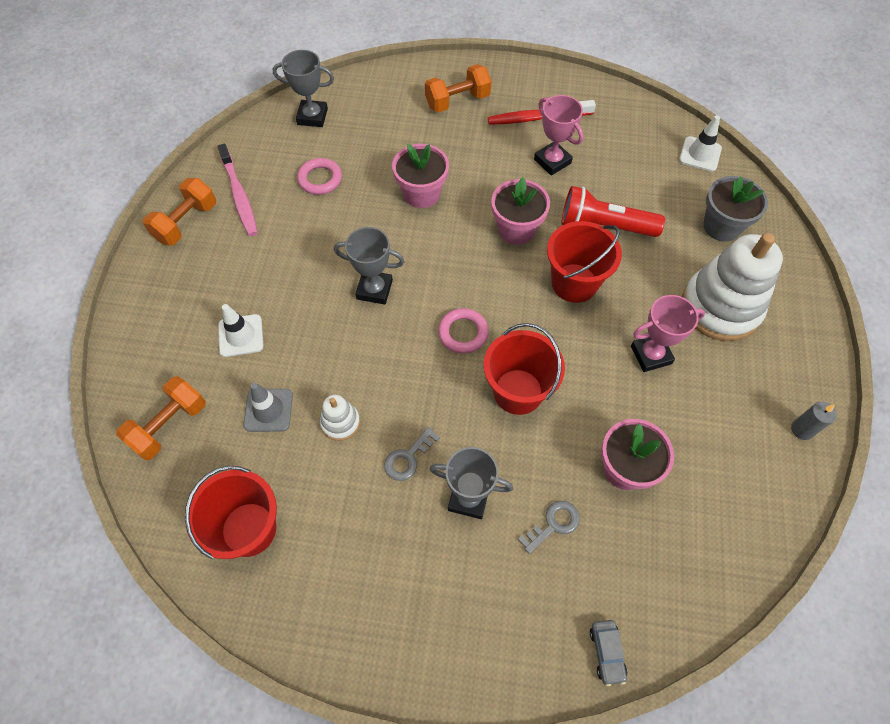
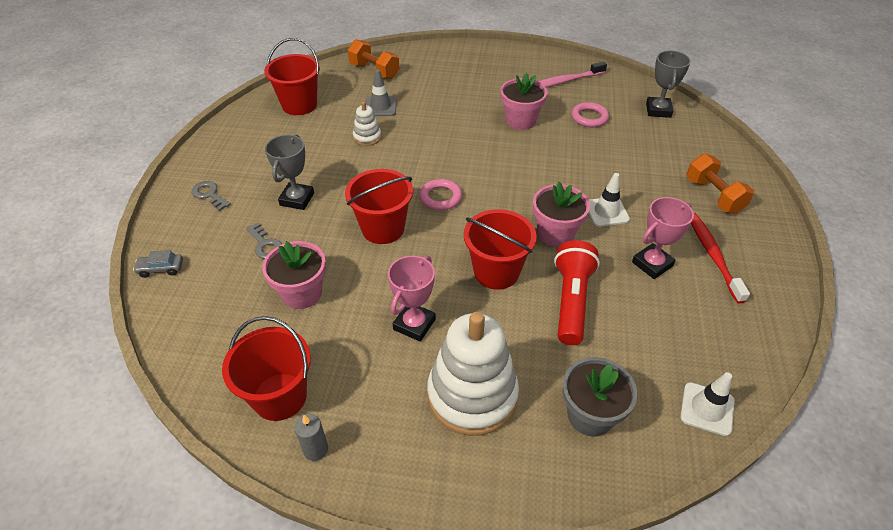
camera: 90 degrees right, 15 degrees down
orange dumbbell [143,178,216,246] -> none
white traffic cone [218,304,263,357] -> white traffic cone moved to [588,173,630,227]
grey trophy [334,227,405,305] -> none
grey key [384,427,440,481] -> grey key moved to [192,181,231,211]
pink flower pot [392,144,449,208] -> pink flower pot moved to [500,73,548,130]
pink trophy [631,295,705,372] -> pink trophy turned 45 degrees clockwise [388,255,436,342]
none -> red bucket [222,316,311,421]

